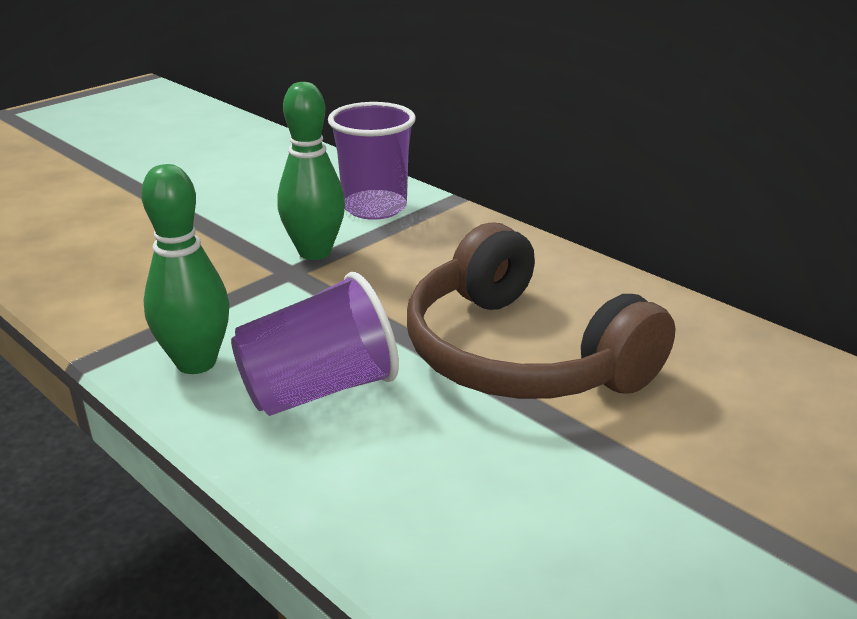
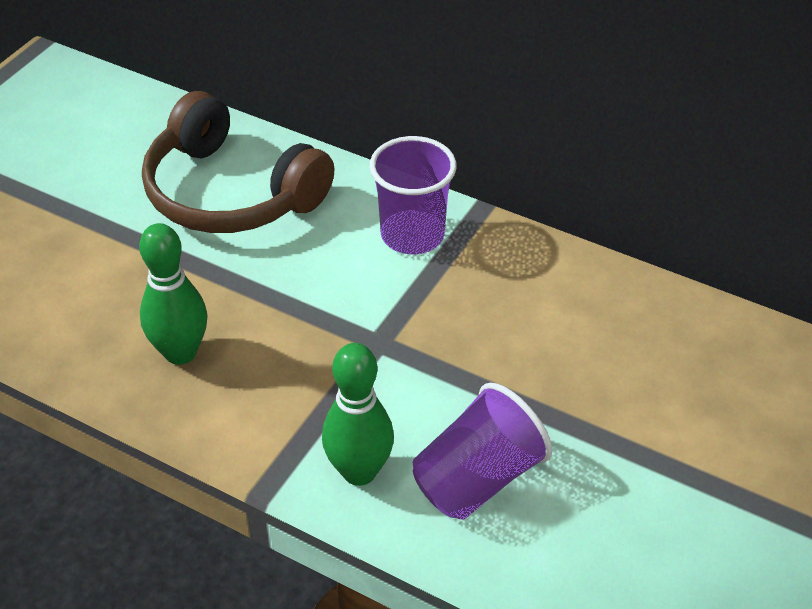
camera: 15 degrees left, 15 degrees up
green bowling pin [278,82,345,260] -> green bowling pin moved to [139,223,207,365]
brown headphones [407,222,675,399] -> brown headphones moved to [142,91,334,233]

